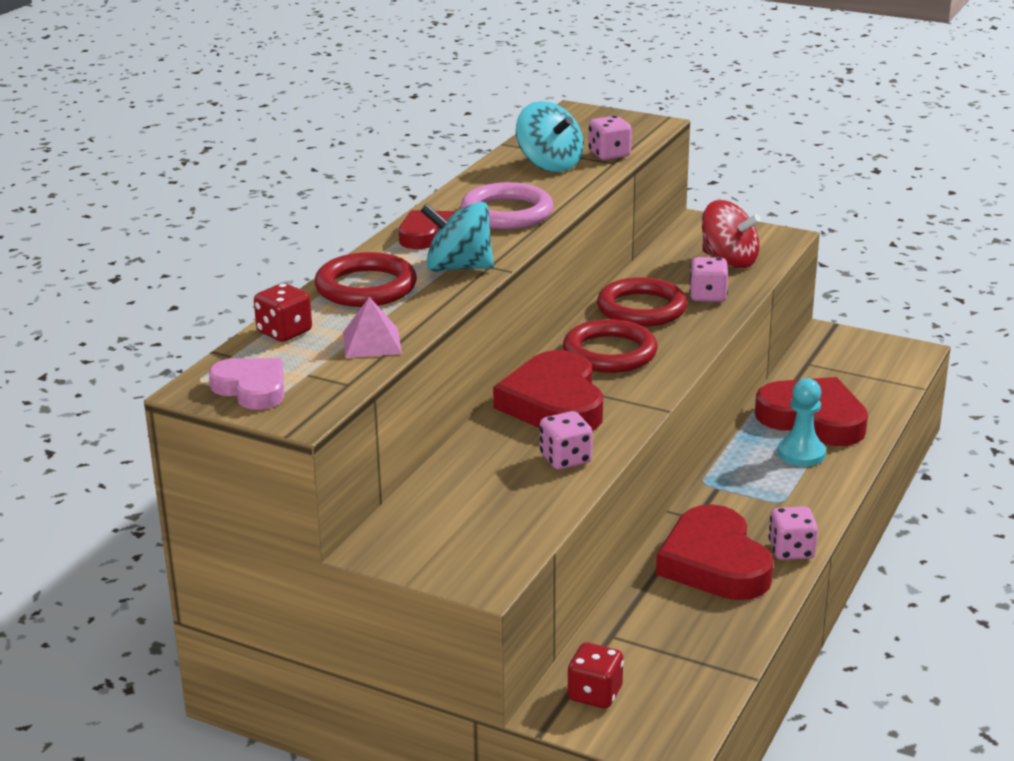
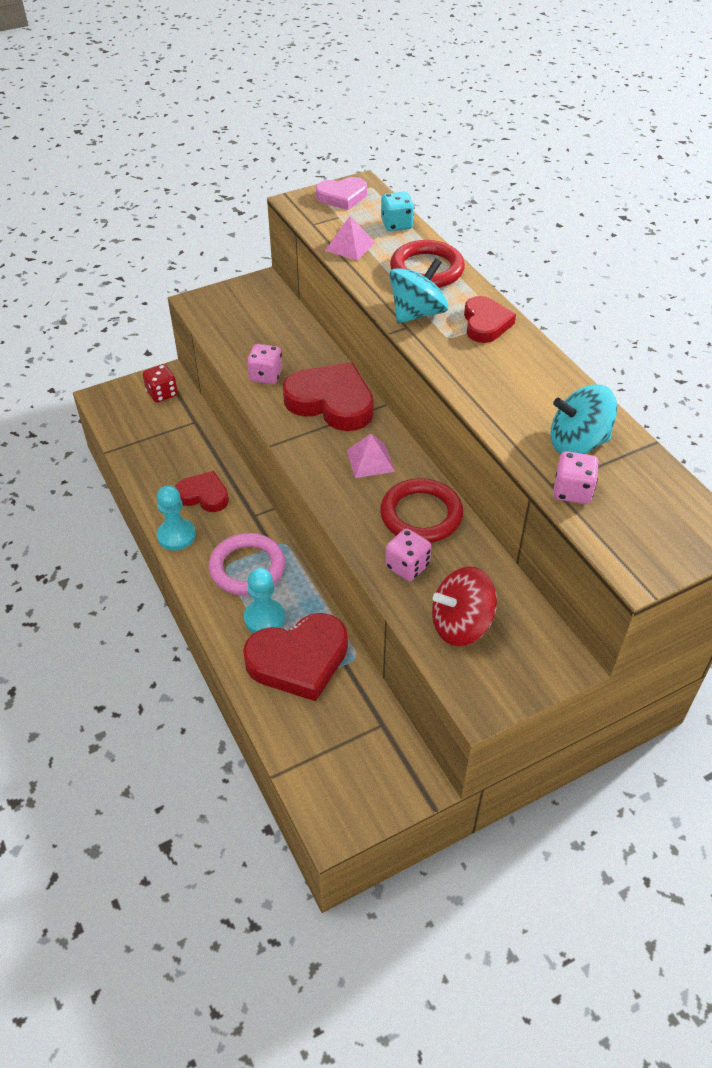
camera: 125 degrees right, 20 degrees up
red dice [254,283,312,342] -> turquoise dice [381,192,414,231]
pink ring [460,182,553,229] -> pink ring moved to [209,533,285,595]
red ring [563,319,658,373] -> pink pyramid [347,434,395,478]
red heart [656,504,774,600] -> red heart [175,471,229,512], size x0.60
pink dice [769,507,818,560] -> turquoise pawn [156,485,196,550]

